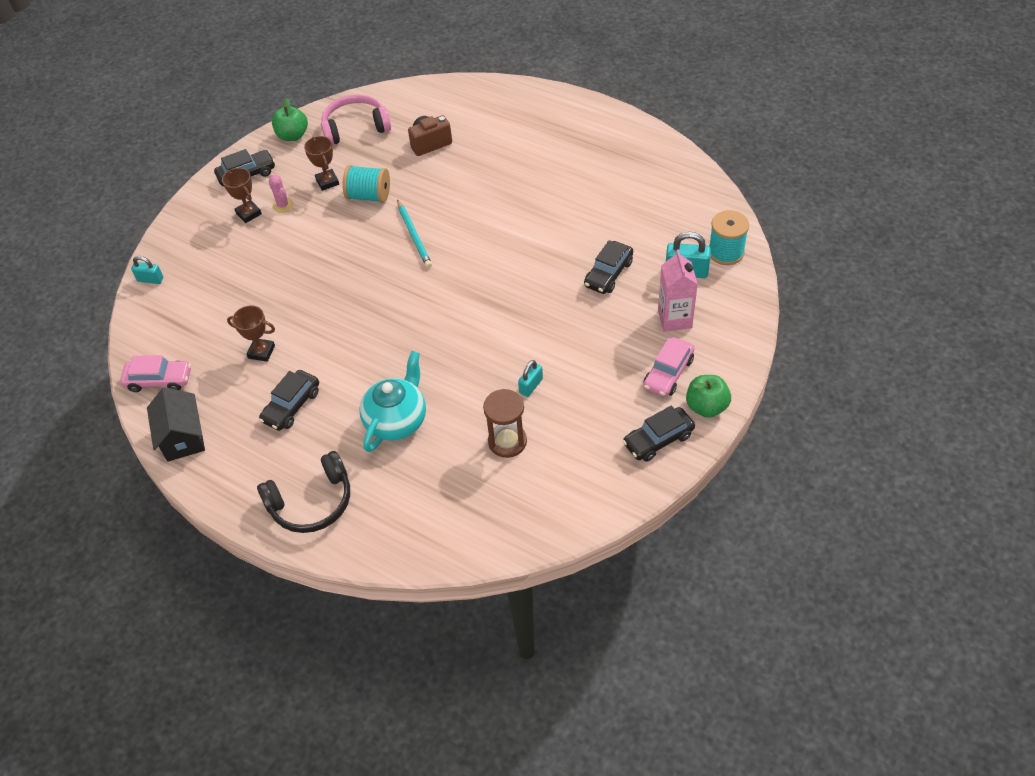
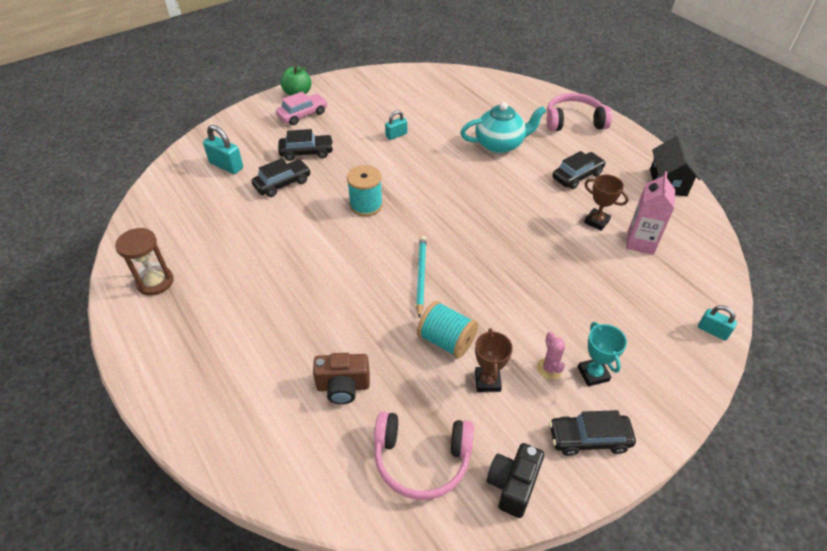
camera: 160 degrees left, 5 degrees down
pink car [120,355,191,392] -> none
brown trophy [222,168,262,223] -> turquoise trophy [578,322,627,386]
black headphones [257,451,350,533] -> pink headphones [547,93,612,131]
green apple [272,98,308,141] -> black camera [486,443,544,518]
turquoise teapot [359,351,426,452] -> turquoise teapot turned 150 degrees counterclockwise [460,102,546,154]
brown hourglass [483,389,527,458] -> brown hourglass moved to [115,228,173,296]
black car [623,406,695,462] -> black car moved to [278,129,334,161]
pink carton [658,249,698,332] -> pink carton moved to [626,171,675,255]
turquoise spool [709,210,749,265] -> turquoise spool moved to [347,165,383,216]

